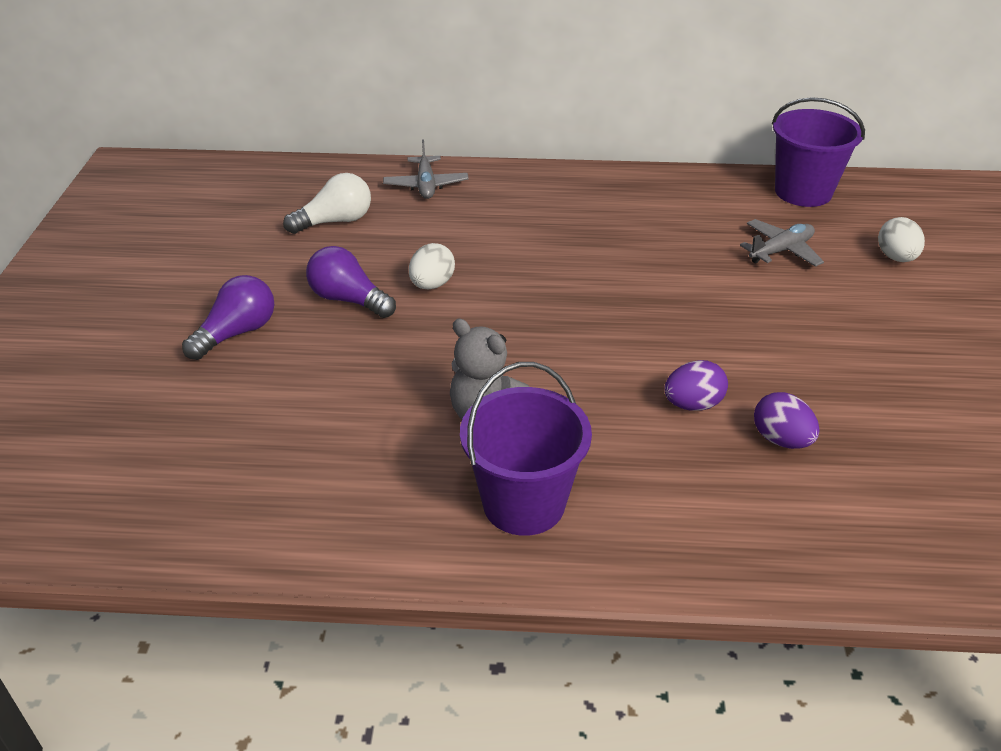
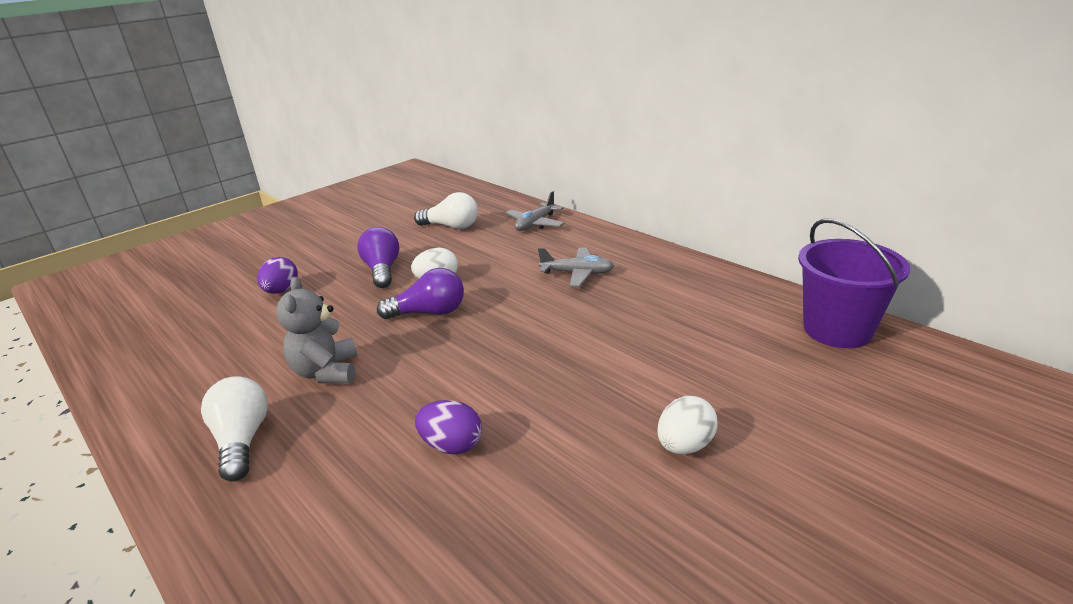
camera: 45 degrees right, 10 degrees down
purple light bulb [182,275,275,360] -> purple light bulb moved to [377,268,464,319]
purple bucket [460,362,592,536] -> white light bulb [201,376,268,481]
grey plane [740,219,824,267] -> grey plane moved to [538,248,614,287]
purple egg [754,392,820,449] -> purple egg moved to [257,257,298,294]
white egg [878,217,925,262] -> white egg moved to [658,396,718,454]

